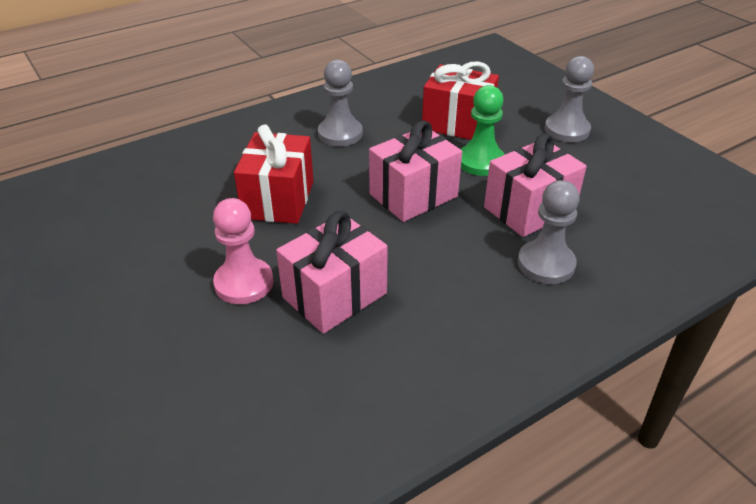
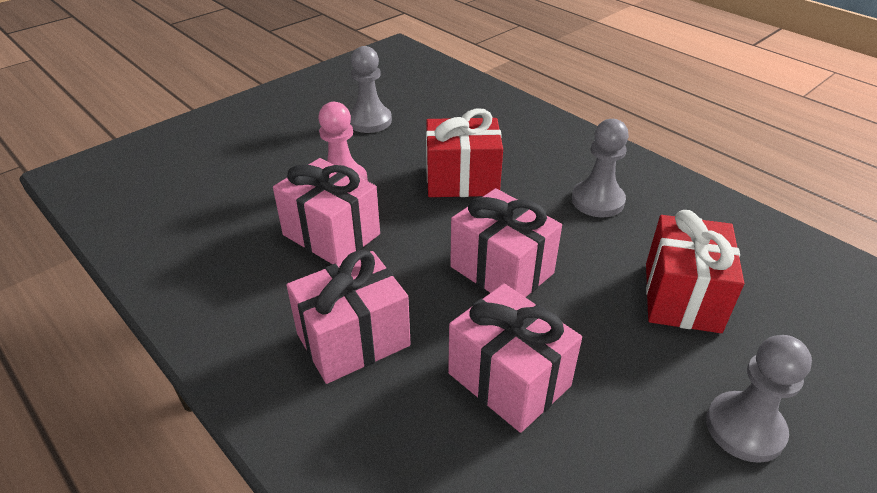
camera: 80 degrees right, 0 degrees up
green pawn [461,85,505,176] -> none
grey pawn [518,180,580,284] -> grey pawn moved to [349,46,392,133]
none -> pink gift [287,250,411,384]

